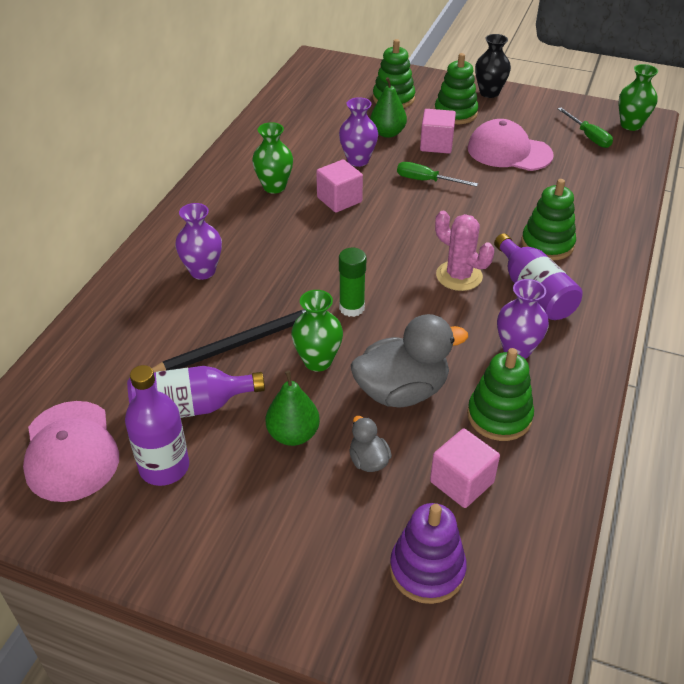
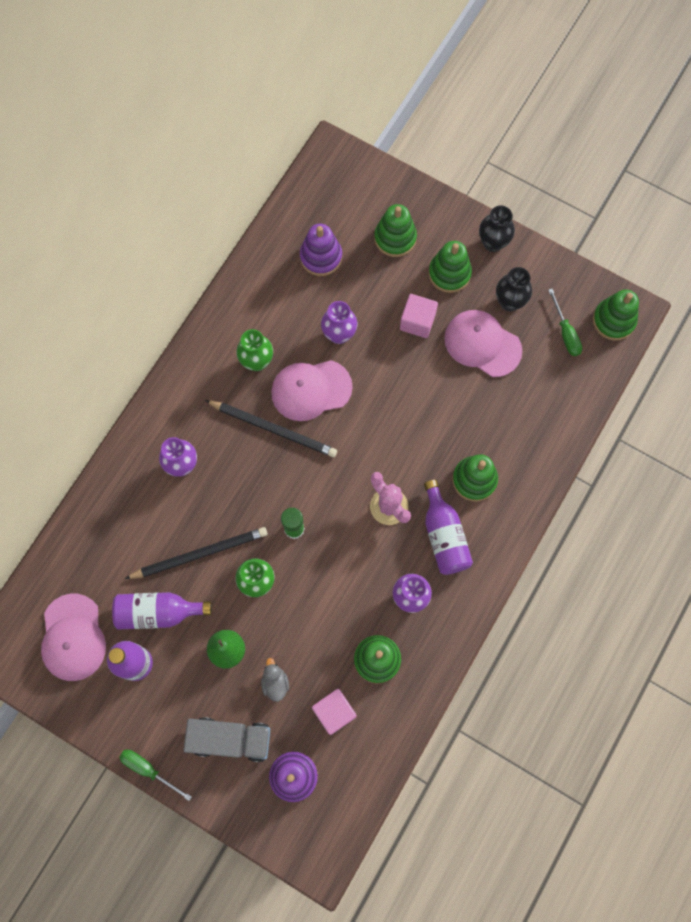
camera: 10 degrees right, 30 degrees up
pink cube [316,159,363,213] -> pink cap [271,360,353,421]
grey duck [351,314,468,407] -> none
green pear [370,77,407,138] -> none
green screwdriver [397,162,478,187] -> green screwdriver moved to [119,750,192,801]
green vase [618,64,658,131] -> green stacking toy [593,289,639,340]
none -> grey truck [183,717,270,762]
none -> black pencil [205,400,337,457]
none -> purple stacking toy [300,224,342,276]
none -> black vase [496,267,532,311]

